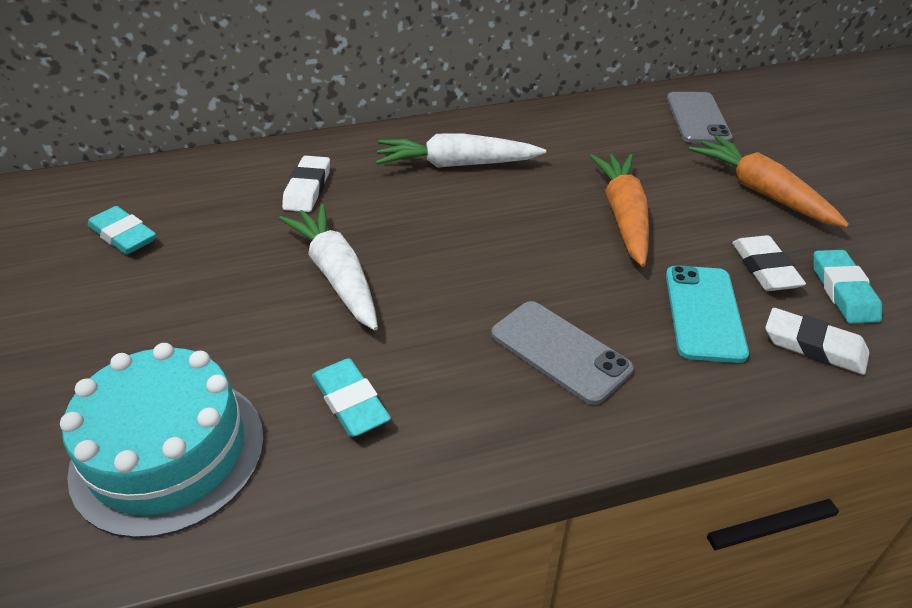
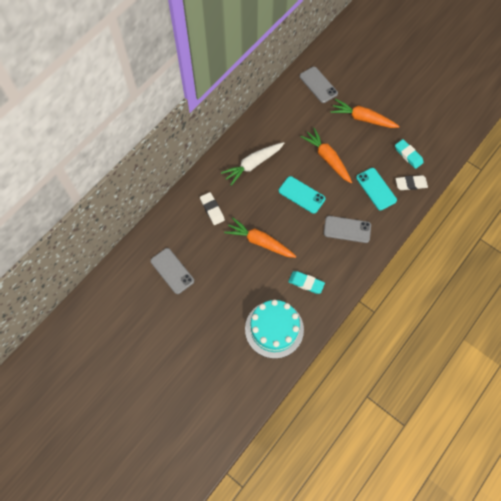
camera: 35 degrees left, 25 degrees up
turquoise eraser [88,206,156,255] -> grey phone [150,248,194,294]
white carrot [279,204,378,330] -> orange carrot [224,218,297,258]
white eraser [732,235,806,291] -> none
none -> turquoise phone [279,176,326,214]

